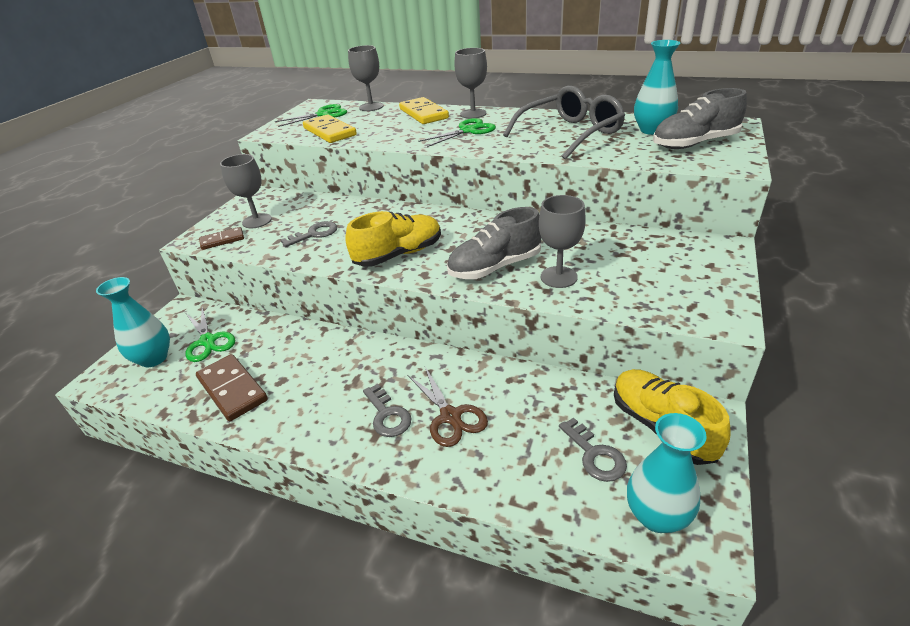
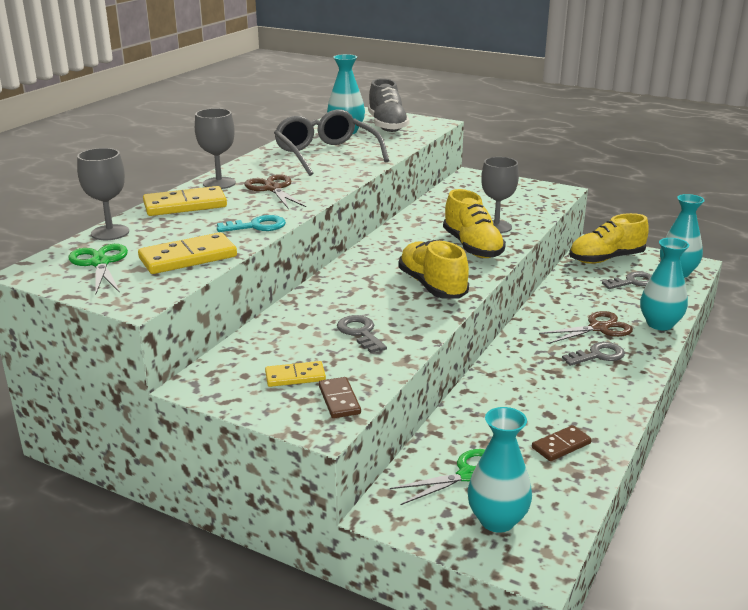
camera: 85 degrees left, 10 degrees down
brown domino [196,354,268,421] -> brown domino [532,425,592,461], size x0.60
grey goblet [220,154,272,228] -> yellow domino [265,361,326,387]
green scissors [418,118,496,147] -> brown scissors [245,174,306,209]
grey shoe [447,207,541,279] -> yellow shoe [443,189,506,258]
none -> turquoise key [217,215,286,232]
none -> turquoise vase [640,238,689,330]

